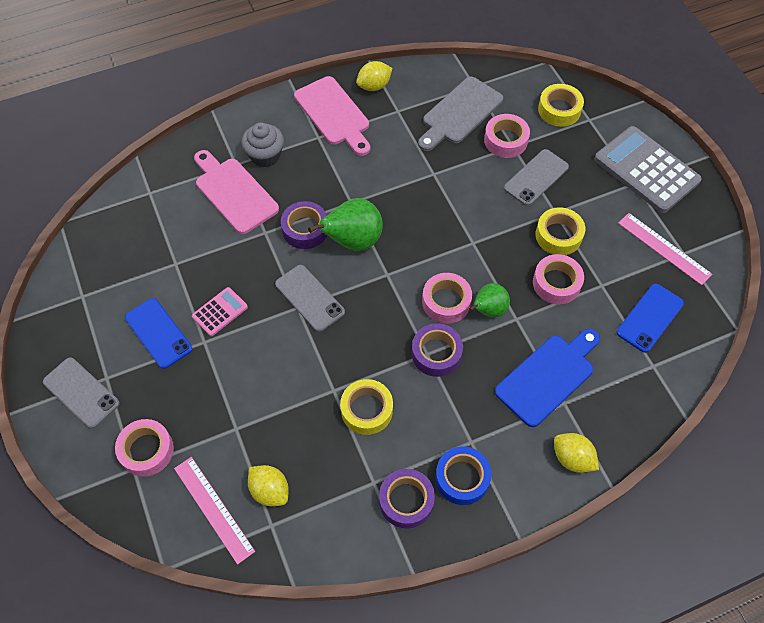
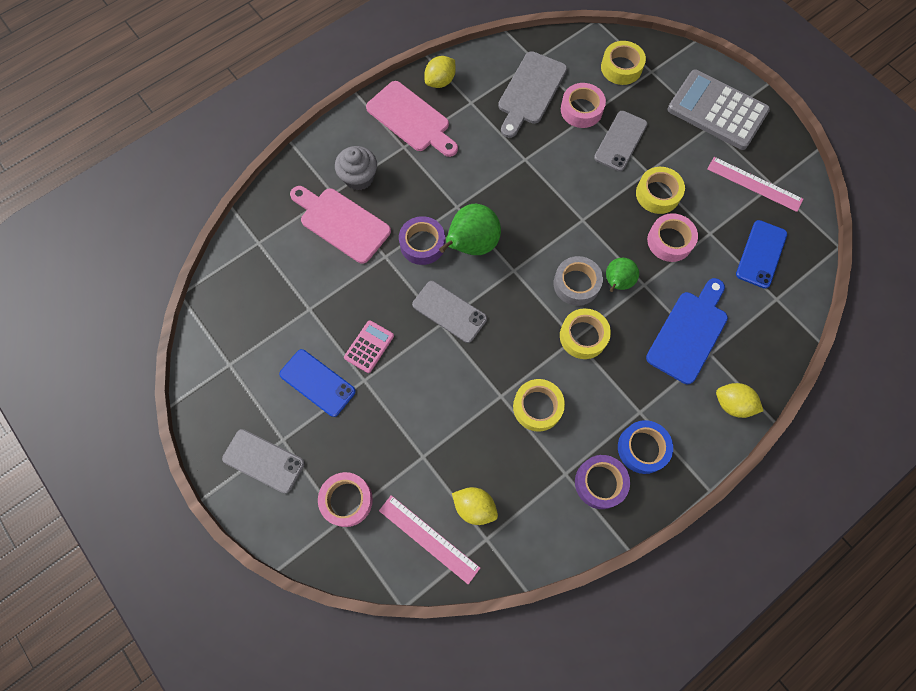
camera: 15 degrees left, 10 degrees up
purple tape [412,323,463,377] -> yellow tape [560,308,611,359]
pink tape [422,273,472,324] -> grey tape [554,256,603,306]

